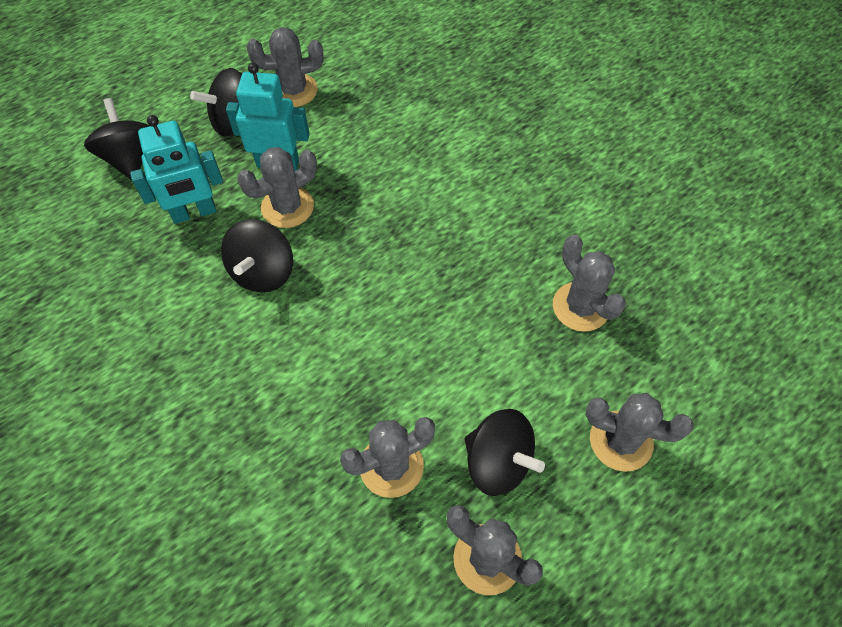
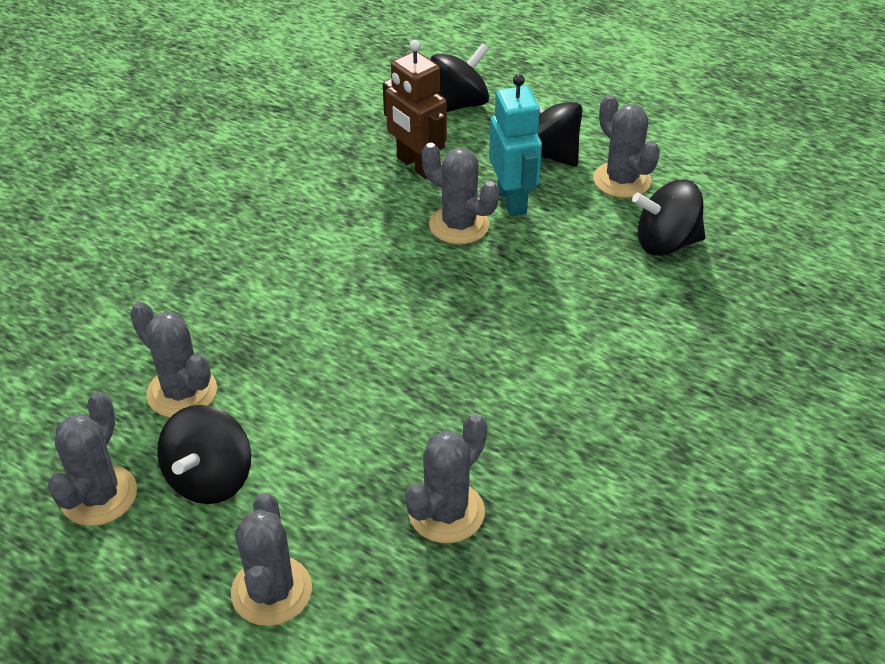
camera: 70 degrees right, 15 degrees down
turquoise robot [130,115,223,224] -> brown robot [383,40,447,179]
black spinning top [221,219,293,292] -> black spinning top moved to [632,180,705,256]

